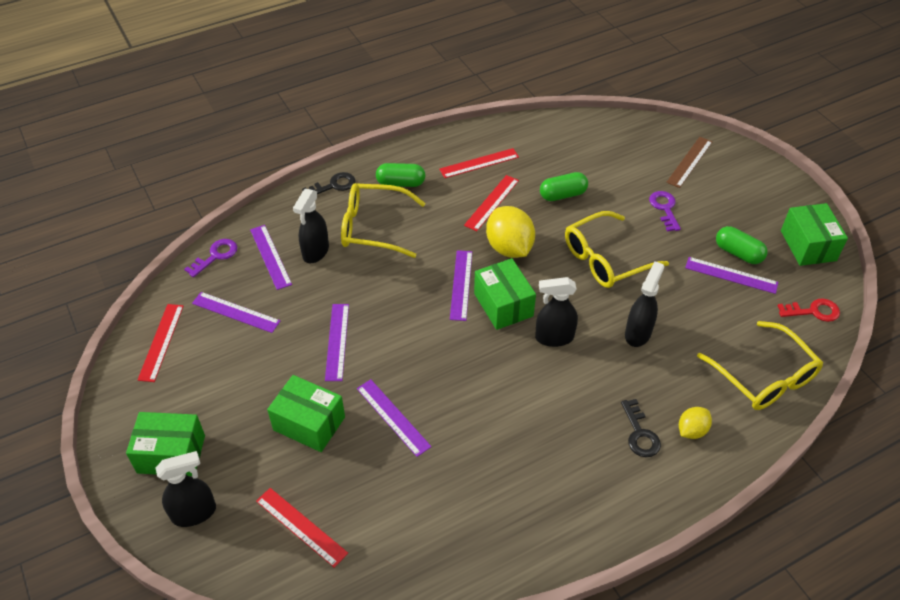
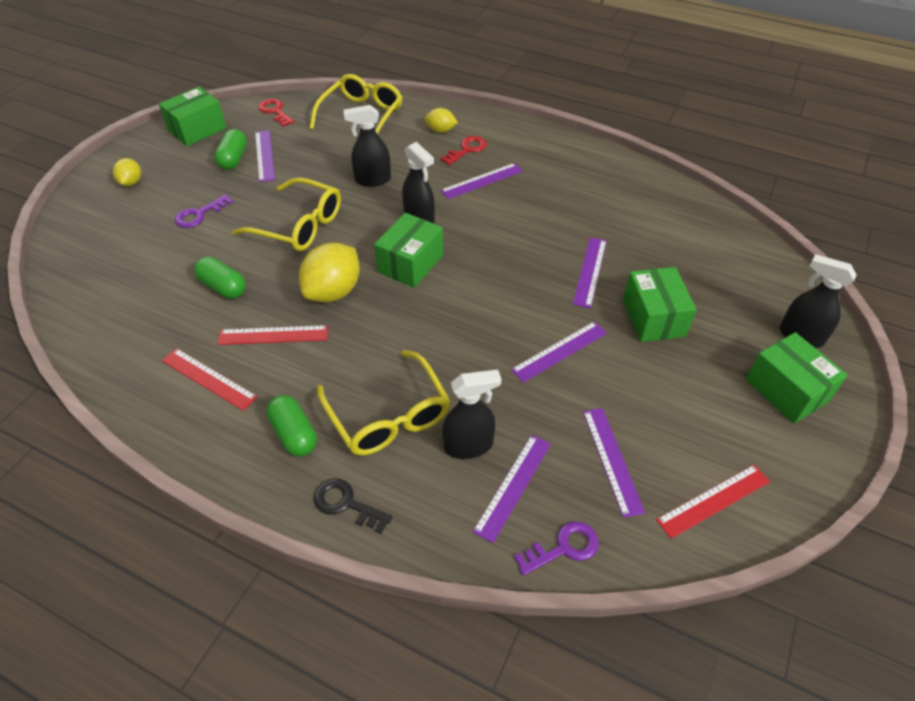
camera: 125 degrees left, 0 degrees up
purple key [184,239,237,277] -> purple key turned 150 degrees clockwise [514,521,599,576]
red ruler [256,488,348,568] -> none
purple ruler [450,250,472,321] -> purple ruler moved to [440,163,523,199]
black key [621,399,661,457] -> red key [440,136,487,165]
brown ruler [666,137,712,188] -> none
none -> yellow lemon [113,158,141,186]

